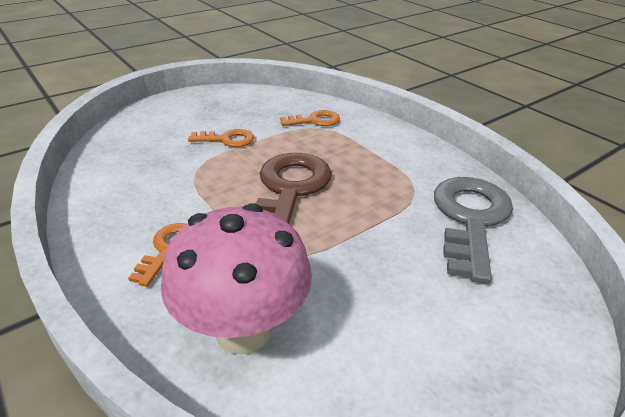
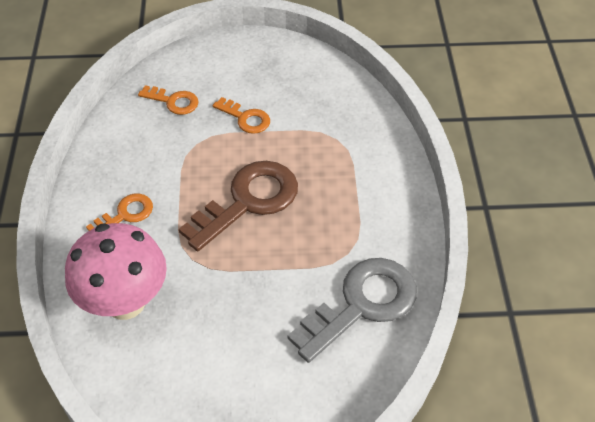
camera: 35 degrees right, 15 degrees up
orange key [280,110,340,126] -> orange key moved to [138,85,199,115]

